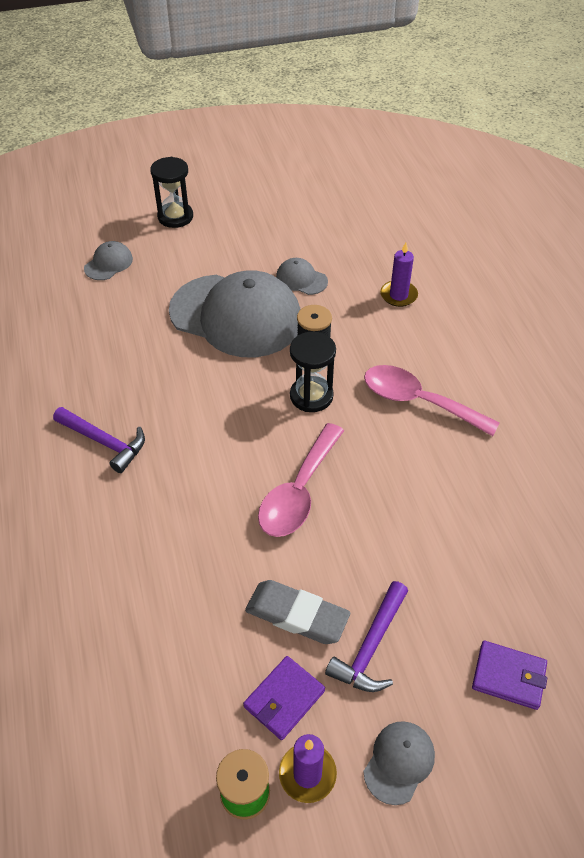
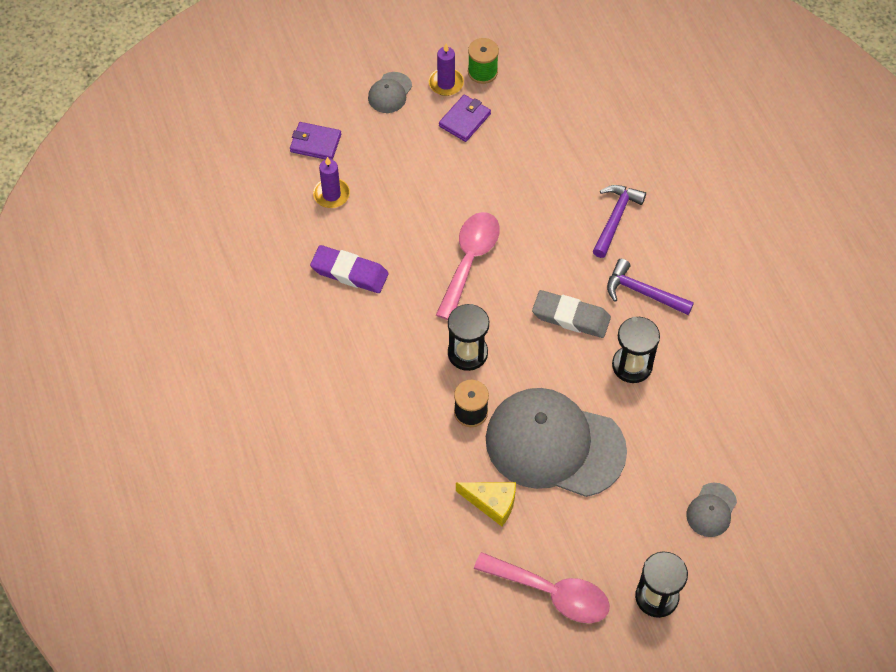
camera: 175 degrees right, 10 degrees up
grey eraser [245,580,350,644] -> grey eraser moved to [532,290,611,338]
grey cap [276,258,328,295] -> yellow cheese [456,482,516,526]
purple hammer [325,581,408,692] -> purple hammer moved to [593,185,646,258]
pink spoon [364,365,500,436] -> pink spoon moved to [474,552,610,623]
purple candle [380,243,418,307] -> purple candle moved to [313,157,350,208]
none -> purple eraser [310,245,389,293]
none -> black hourglass [612,317,660,383]

